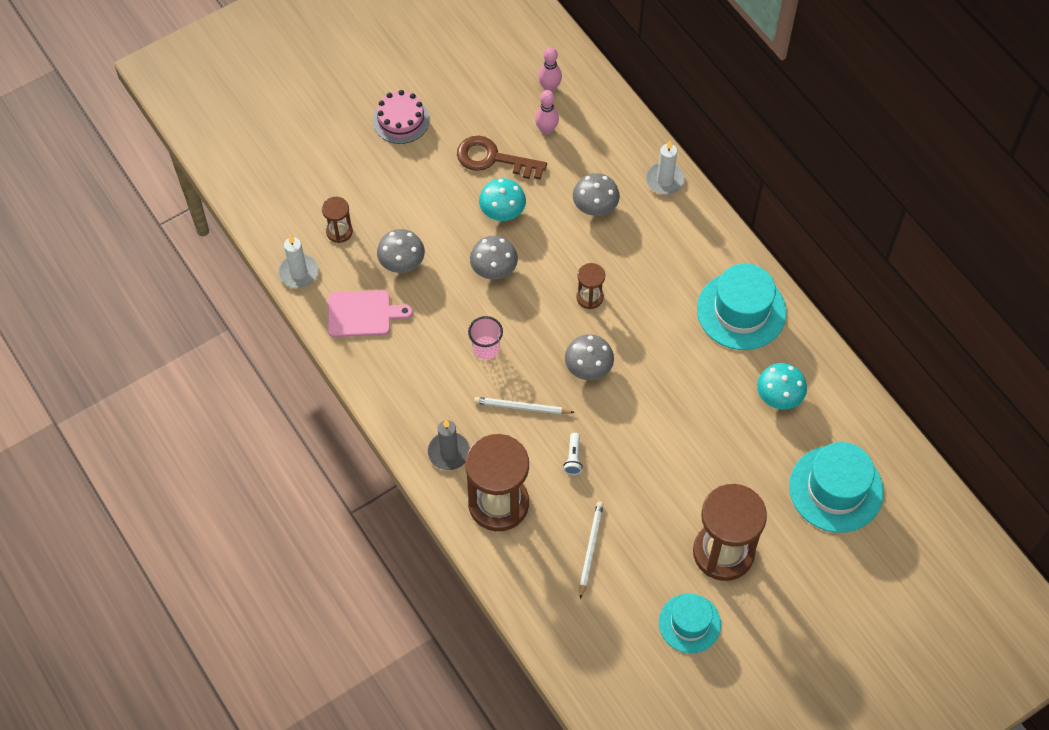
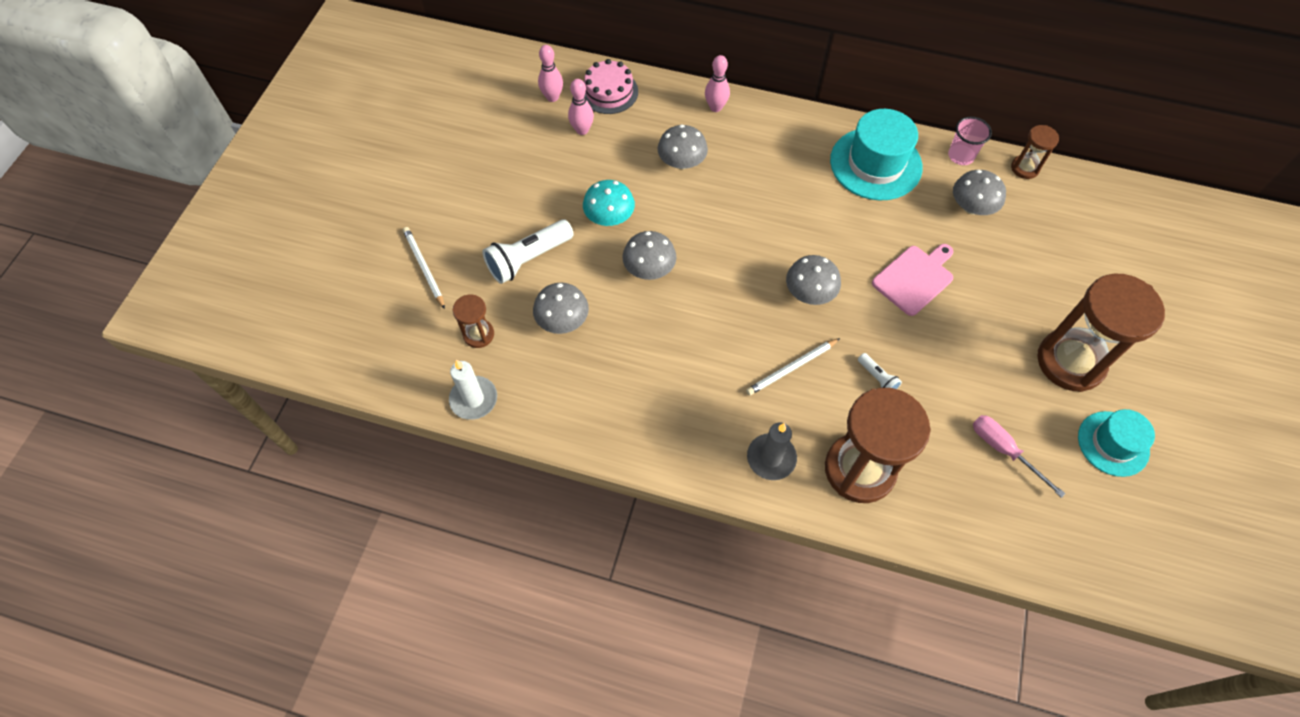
camera: 40 degrees left, 0 degrees up
pink cutting board [328,290,413,337] -> pink cutting board moved to [872,244,953,316]
pink cake [373,90,429,144] -> pink cake moved to [584,59,638,114]
brown key [457,135,547,180] -> none
pink cup [468,316,503,360] -> pink cup moved to [948,117,992,165]
brown hourglass [576,263,605,309] -> brown hourglass moved to [1011,125,1059,179]
white pencil [580,501,604,599] -> white pencil moved to [403,227,445,309]
white candle [646,141,685,195] -> pink bowling pin [705,55,730,112]
turquoise mushroom [757,363,807,409] -> grey mushroom [953,170,1006,215]
turquoise hat [789,442,884,533] -> none
none -> white flashlight [482,219,574,284]
none -> pink screwdriver [973,415,1066,498]

